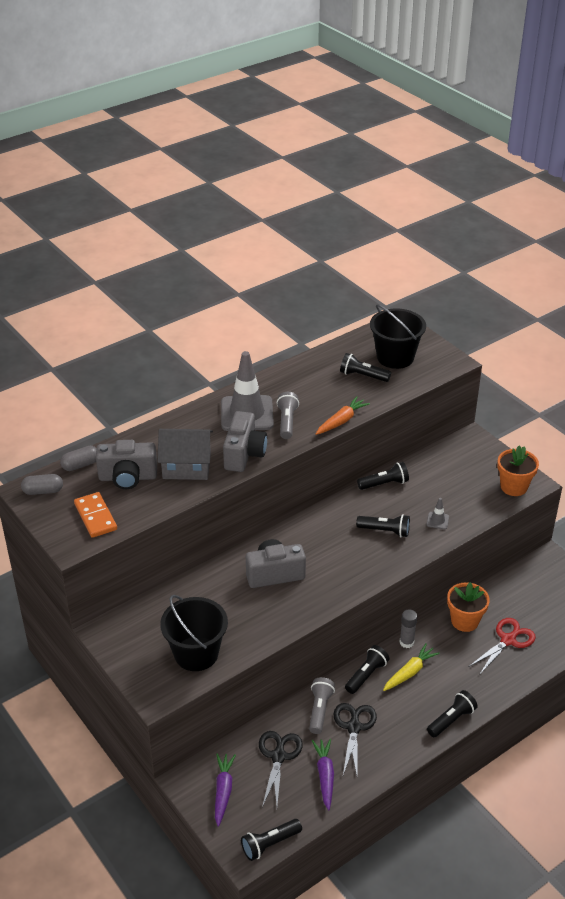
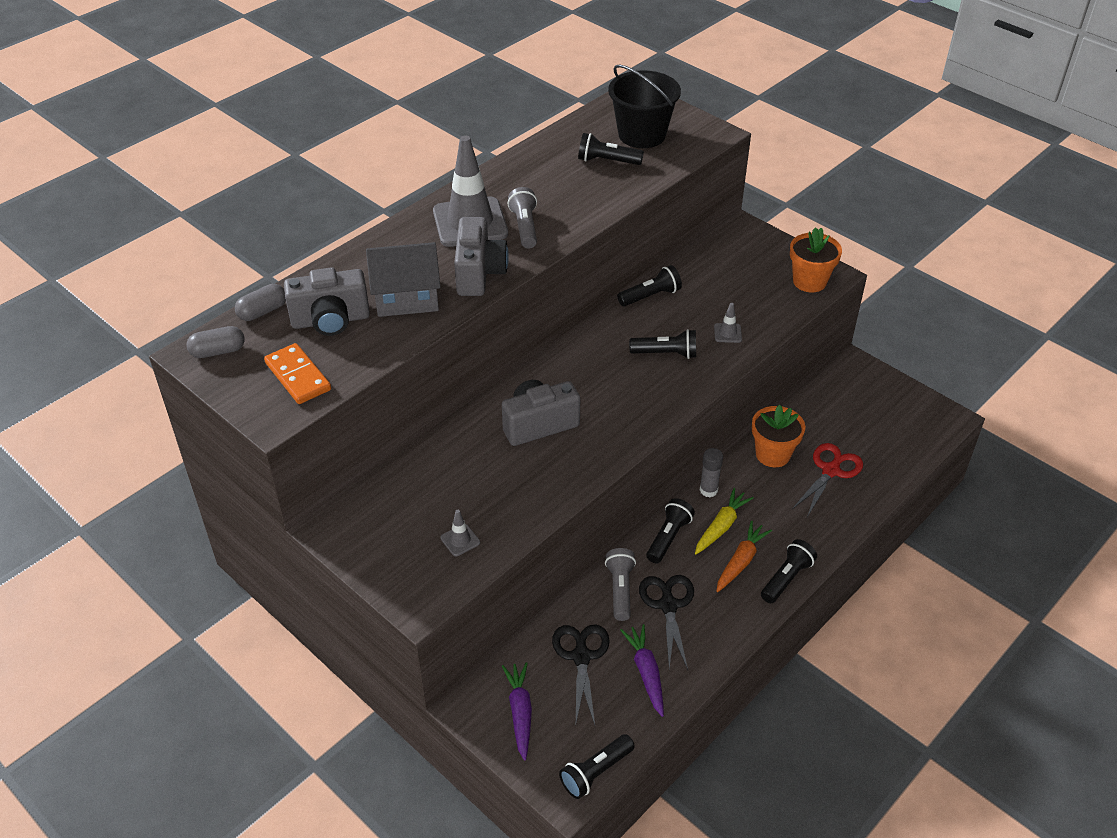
camera: 10 degrees left, 5 degrees up
black bucket [160,595,228,671] -> grey traffic cone [440,510,480,556]
orange carrot [316,396,370,435] -> orange carrot moved to [716,520,772,592]

